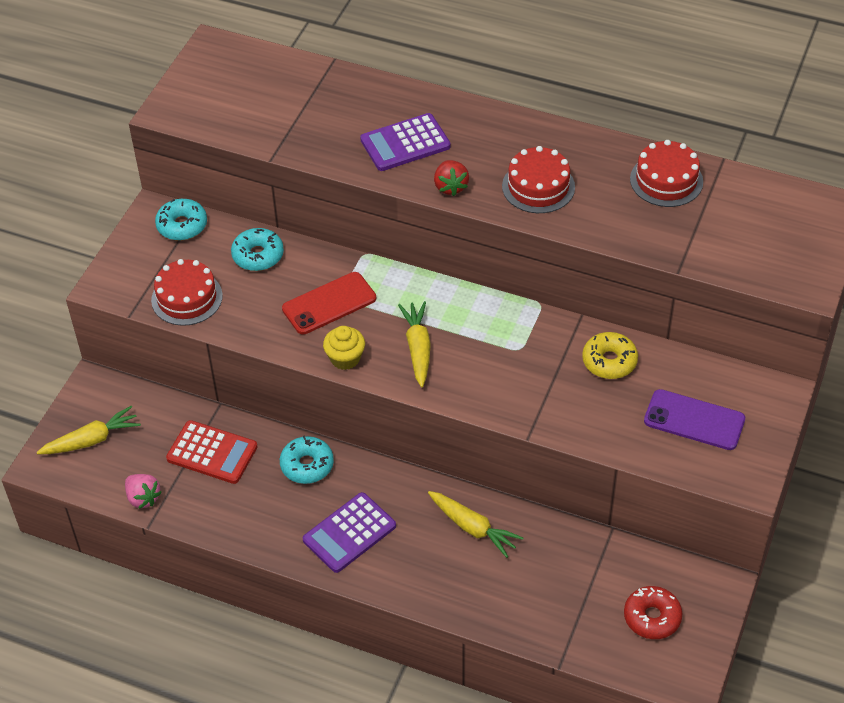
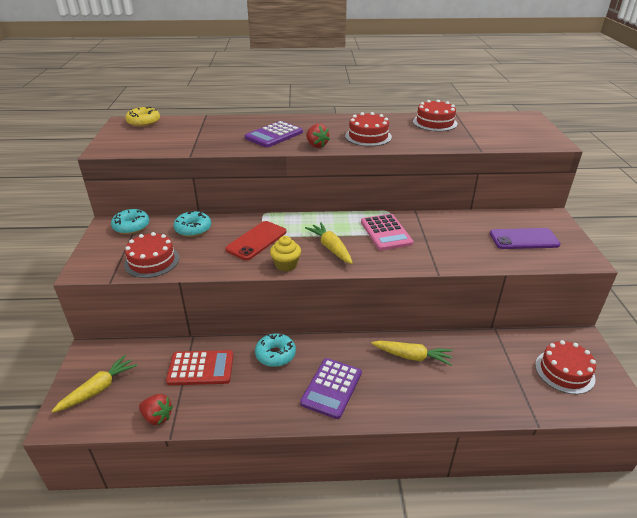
camera: 25 degrees left, 15 degrees down
pink strawberry [125,474,162,509] -> red strawberry [139,394,173,425]
yellow donut [582,332,638,379] -> yellow donut moved to [125,107,160,127]
red donut [624,586,682,639] -> red cake [535,340,596,394]
none -> pink calculator [361,214,413,251]

